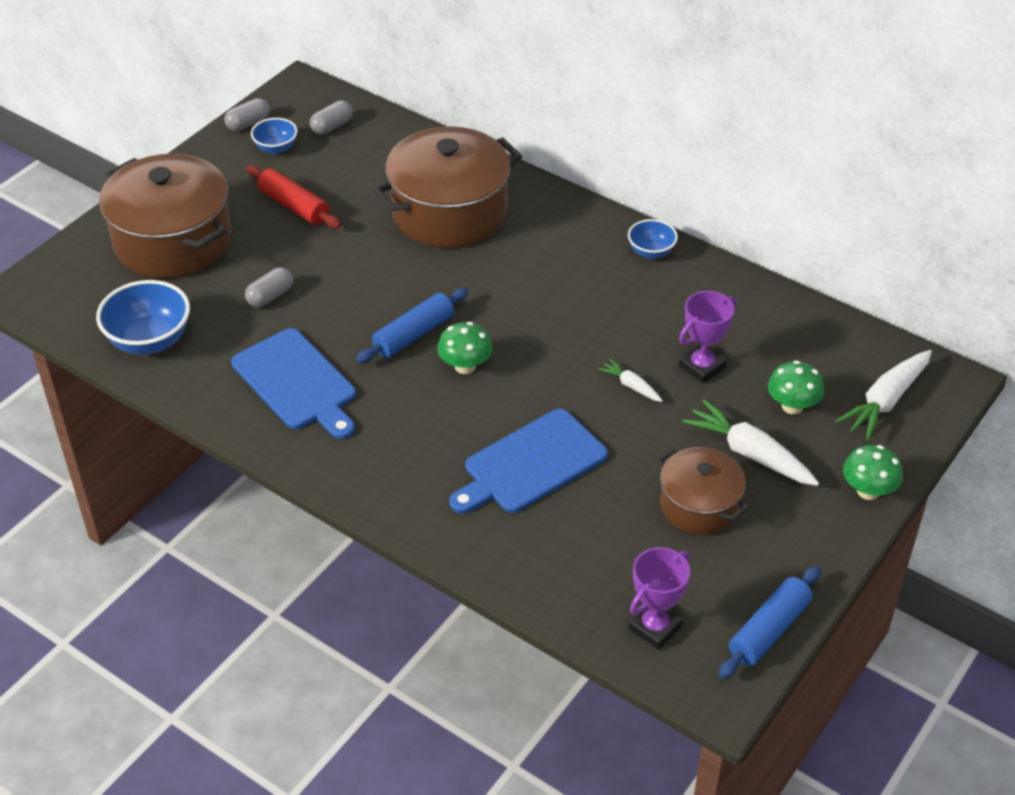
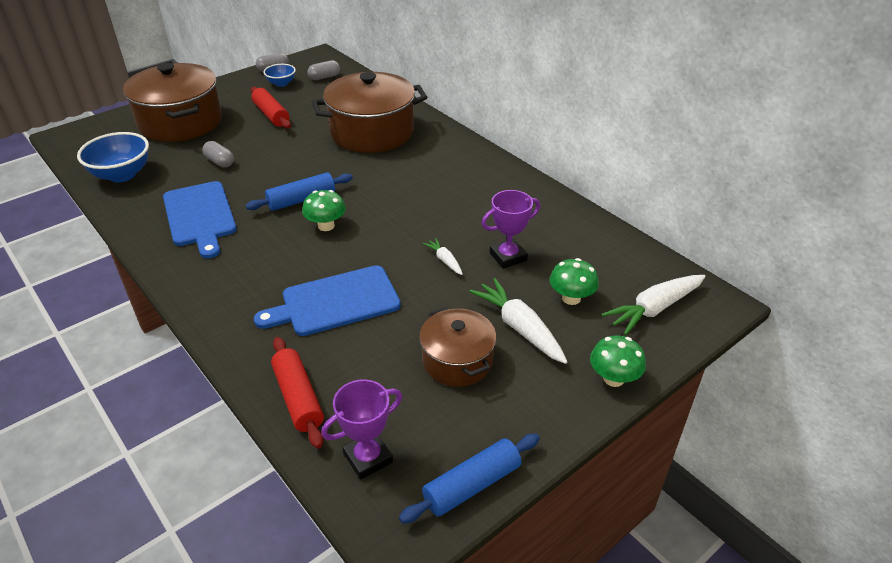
camera: 15 degrees right, 5 degrees down
grey capsule [245,267,293,307] -> grey capsule turned 75 degrees clockwise [202,141,234,168]
blue bowl [628,219,678,259] -> none
none -> red rolling pin [271,337,324,448]

